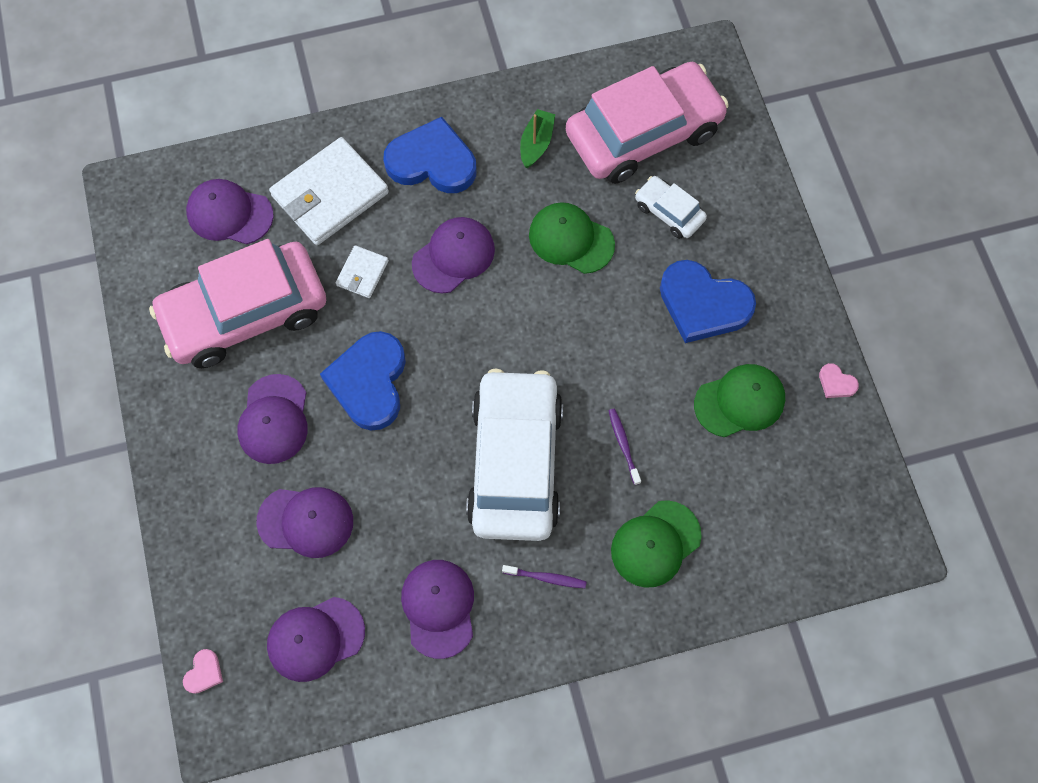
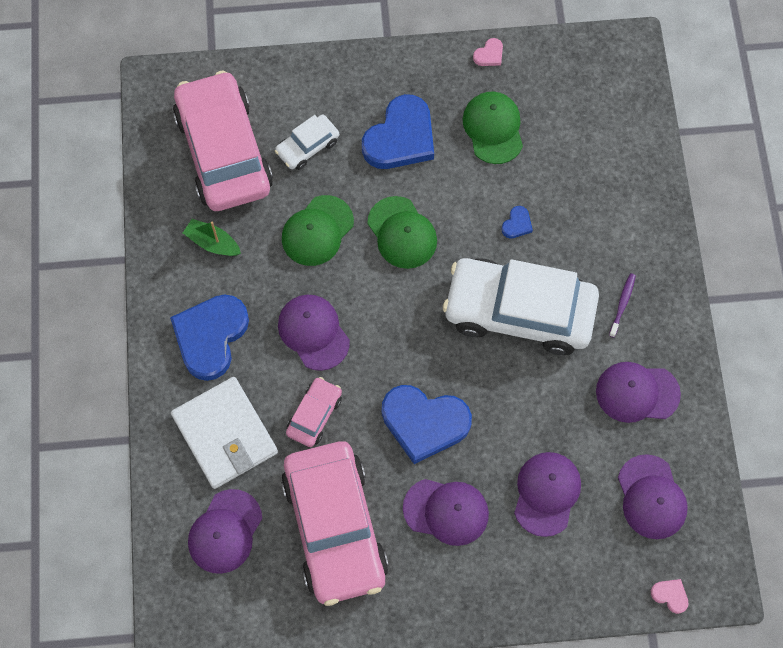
camera: 80 degrees left, 0 degrees up
white wallet [336,245,389,298] -> pink car [286,377,342,447]
purple toothbrush [609,409,641,485] -> blue heart [501,206,533,238]
green cap [611,500,702,588] -> green cap moved to [367,196,437,269]

